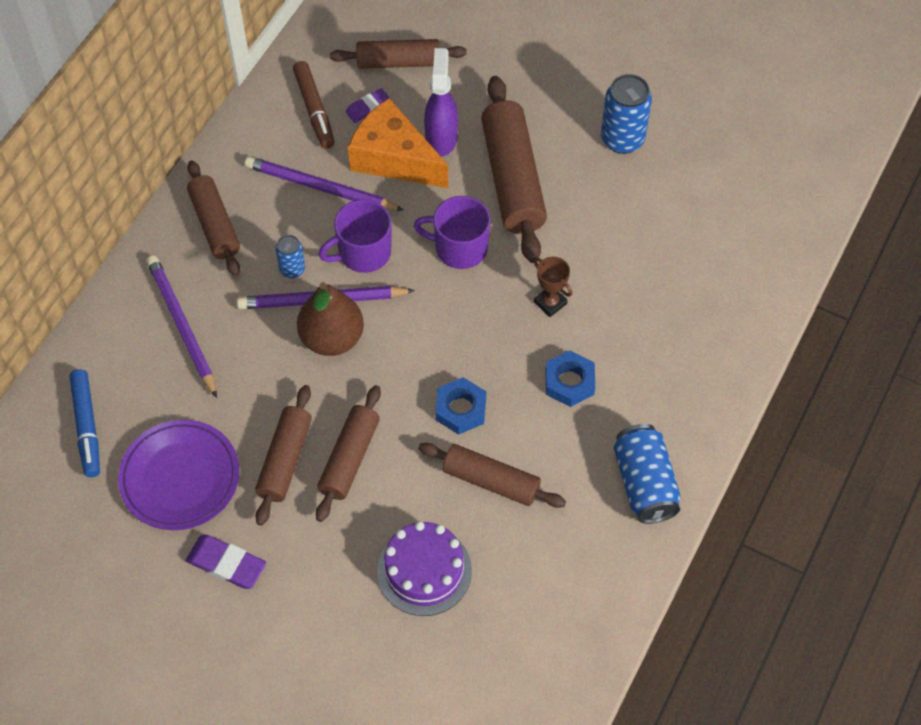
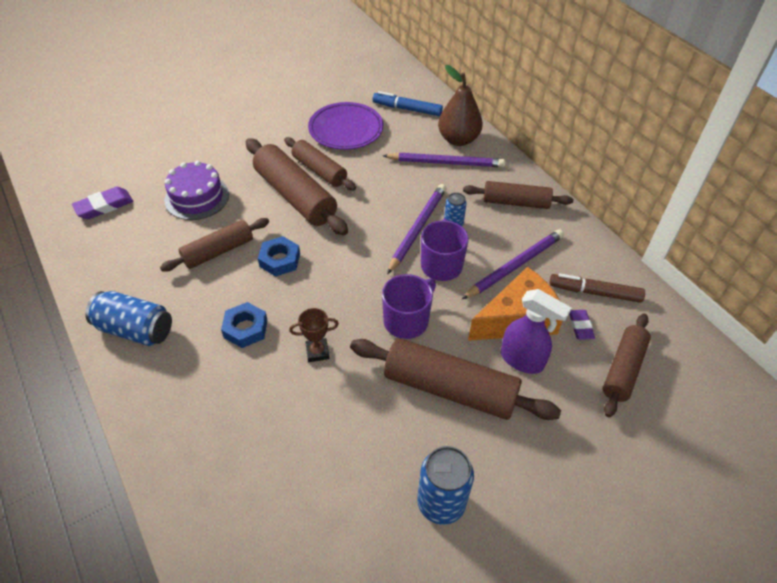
camera: 120 degrees right, 10 degrees down
purple eraser [186,535,266,589] -> purple eraser moved to [72,187,133,219]
brown pear [297,282,364,356] -> brown pear moved to [438,65,483,146]
brown rolling pin [316,385,381,522] -> brown rolling pin [246,138,348,235], size x1.57

